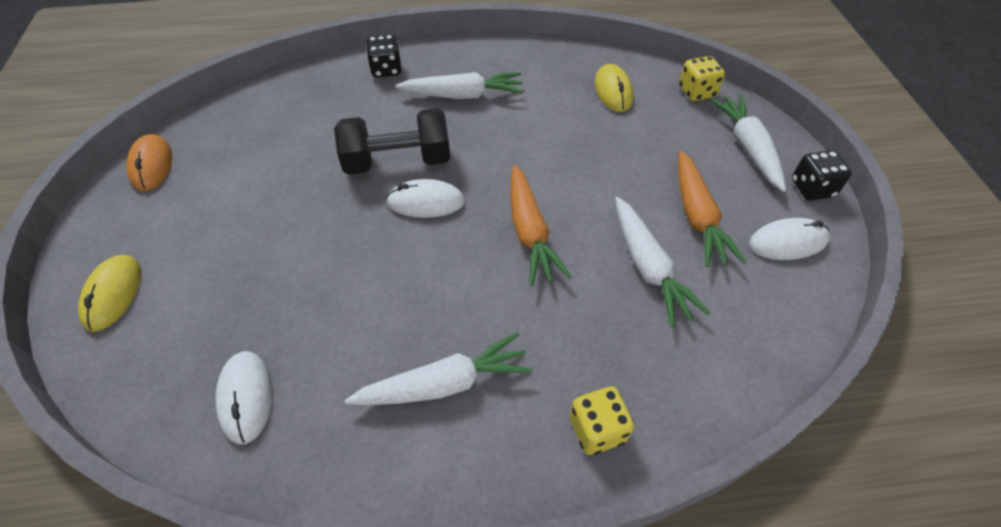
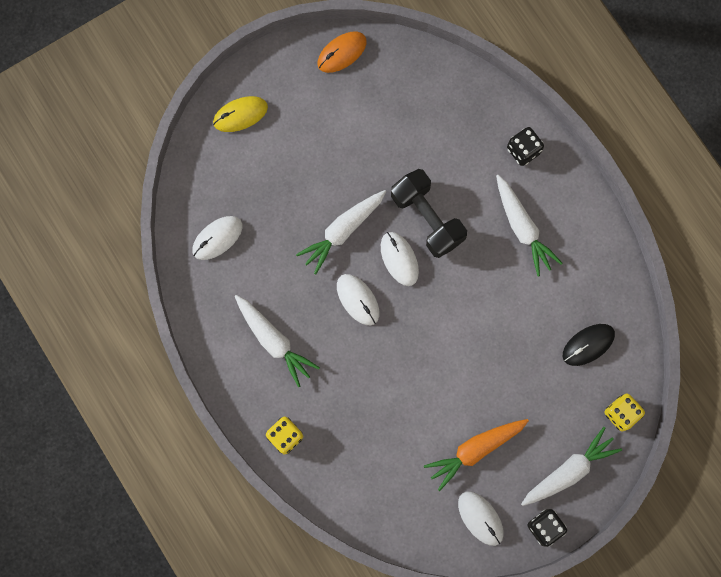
camera: 65 degrees right, 25 degrees up
orange carrot [511,165,571,286] -> none
yellow mouse [595,64,634,112] -> black mouse [563,324,615,366]
white carrot [615,197,710,327] -> white carrot moved to [296,190,386,274]
none -> white mouse [337,274,379,325]

